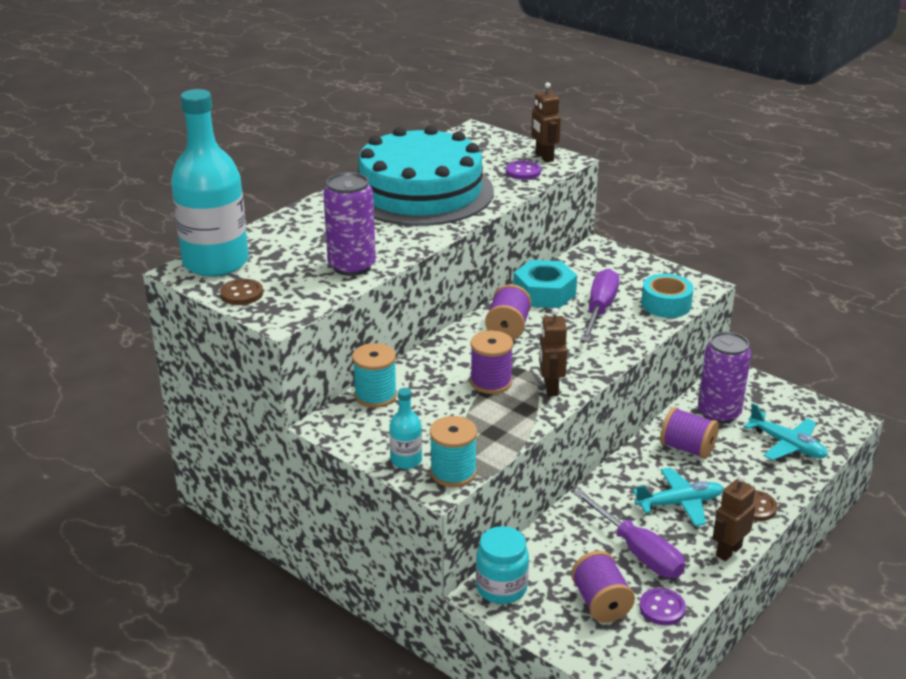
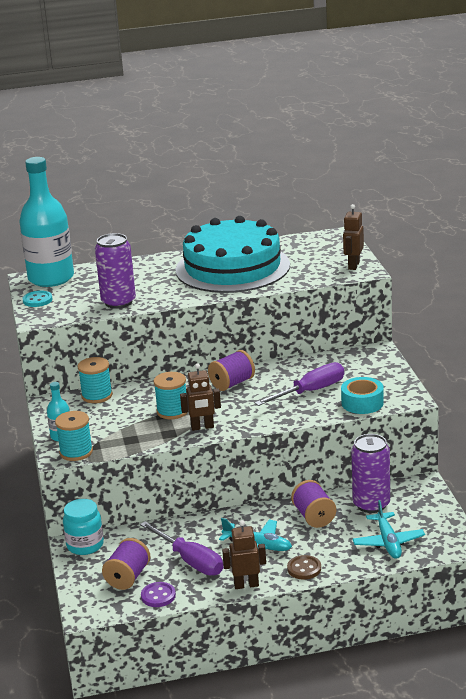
camera: 40 degrees right, 5 degrees down
brown button [220,279,263,305] -> turquoise button [22,290,52,307]
purple spool [470,330,513,394] -> turquoise spool [154,372,188,419]
purple button [506,160,541,180] -> none
turquoise nut [513,260,577,308] -> none
brown robot [539,308,567,396] -> brown robot turned 135 degrees counterclockwise [180,363,221,431]
purple screwdriver [573,489,685,578] -> purple screwdriver turned 45 degrees counterclockwise [140,521,223,575]

